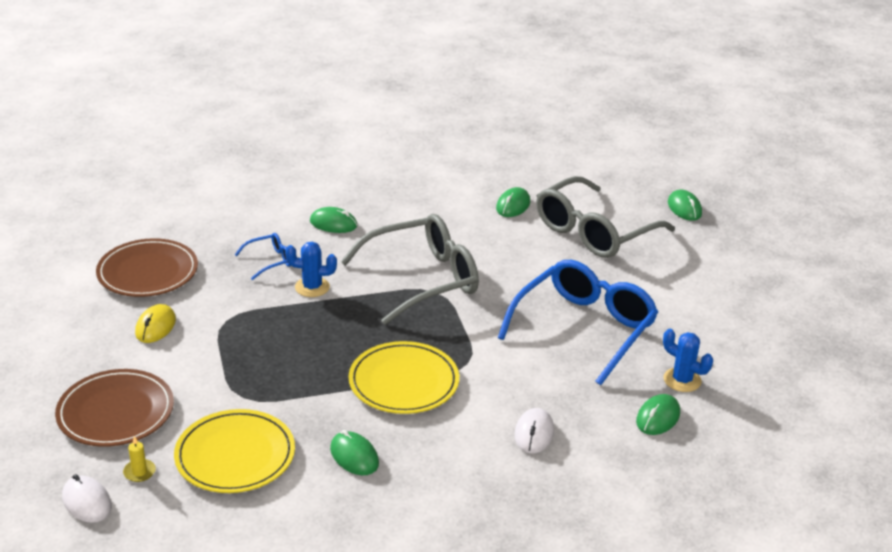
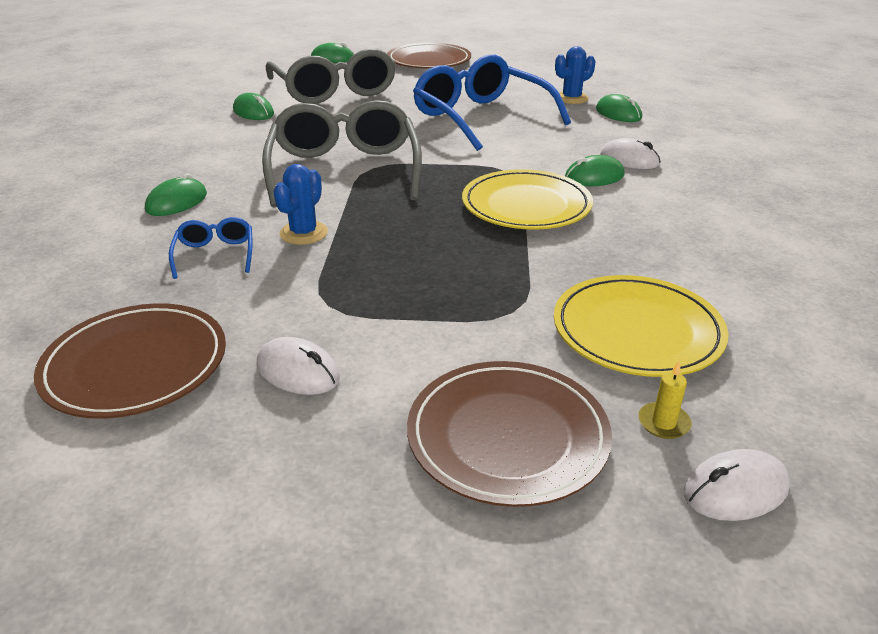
camera: 70 degrees left, 0 degrees up
yellow mouse [135,304,176,343] -> white mouse [257,337,340,395]
green mouse [330,430,379,475] -> green mouse moved to [565,155,625,186]
none -> brown plate [387,43,471,68]

